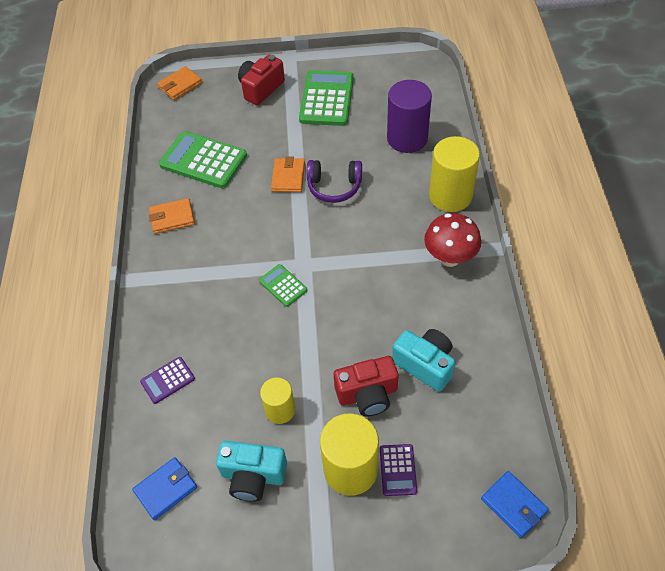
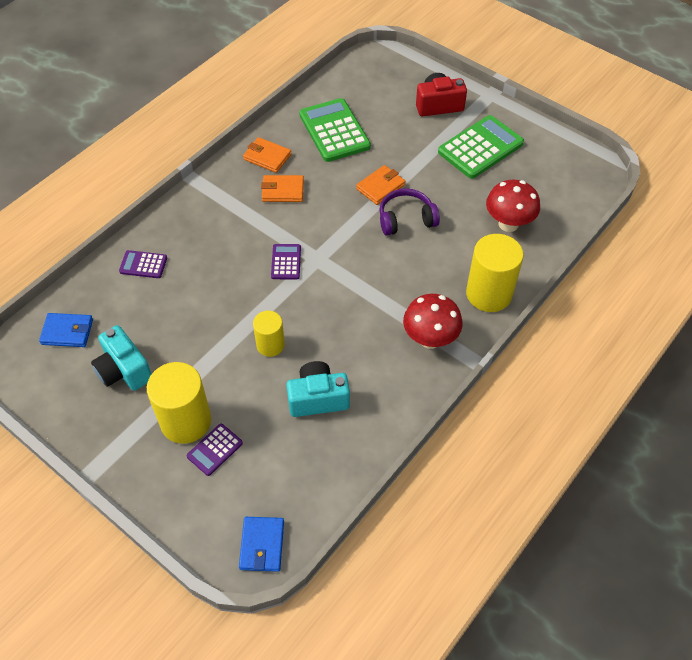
camera: 40 degrees right, 0 degrees up
orange wallet [157,66,202,100] -> orange wallet moved to [261,175,304,202]
green calculator [259,264,307,307] -> purple calculator [271,244,301,279]
yellow cylinder [260,377,295,424] -> yellow cylinder moved to [253,311,285,357]
purple headphones [307,160,362,203] -> purple headphones turned 120 degrees clockwise [379,188,440,236]
red camera [334,356,399,417] -> none
purple cylinder [387,80,432,153] -> red mushroom [486,179,540,232]
turquoise camera [392,329,455,392] -> turquoise camera turned 90 degrees counterclockwise [287,361,350,417]

